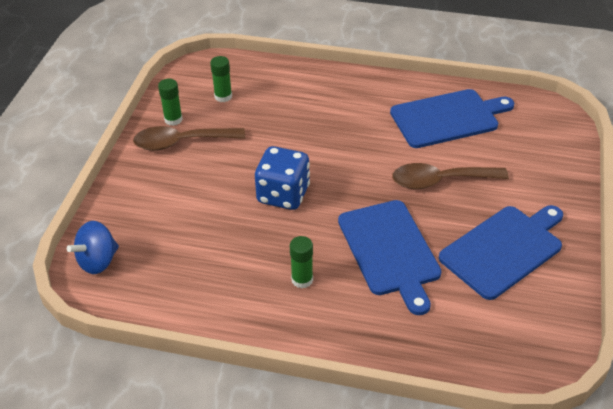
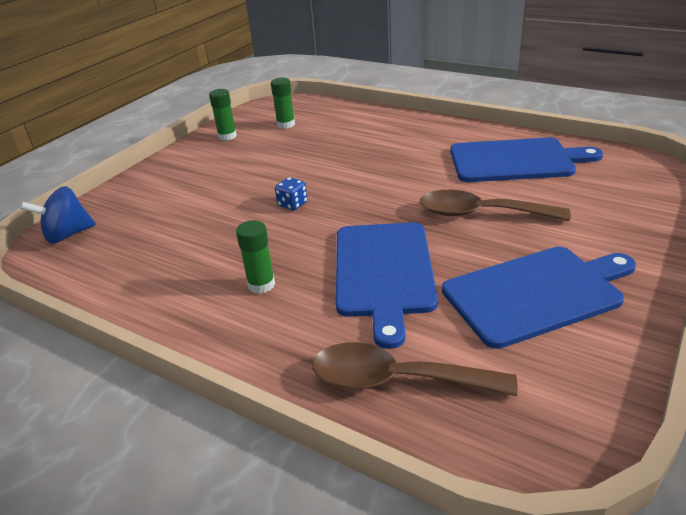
camera: 20 degrees right, 10 degrees down
brown spoon [133,126,245,151] -> brown spoon moved to [312,342,517,396]
blue dice [255,146,310,210] -> blue dice [275,177,308,210], size x0.46

